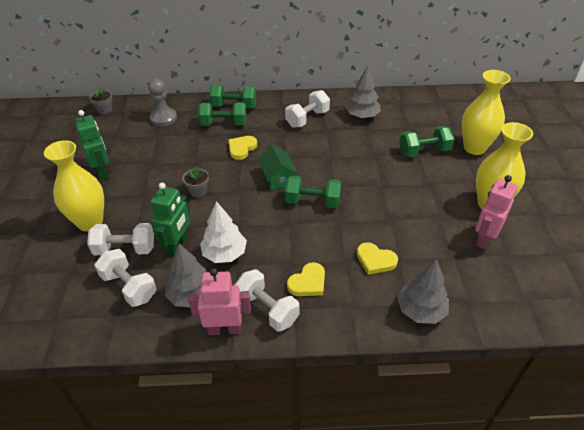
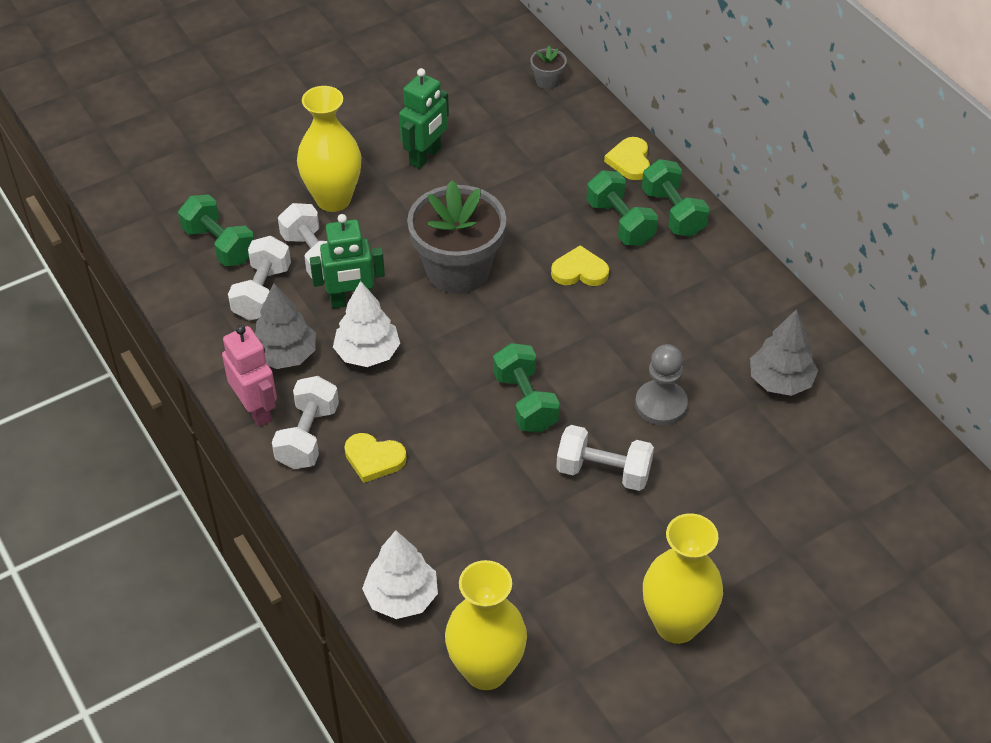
camera: 60 degrees right, 5 degrees up
grey pawn [148,79,177,126] -> grey pawn moved to [635,344,688,425]
grey flower pot [182,166,209,197] -> grey flower pot [407,180,506,294], size x2.38
green house [258,144,298,190] -> none
white dumbbell [285,90,330,128] -> white dumbbell moved to [556,425,654,491]
yellow heart [357,242,398,275] -> yellow heart moved to [604,137,650,180]
grey tree [397,259,449,324] -> white tree [362,530,438,619]
green dumbbell [399,126,455,157] -> green dumbbell moved to [178,194,254,266]
yellow vase [462,70,511,155] -> yellow vase moved to [445,560,527,690]
pink robot [475,175,517,249] -> none

